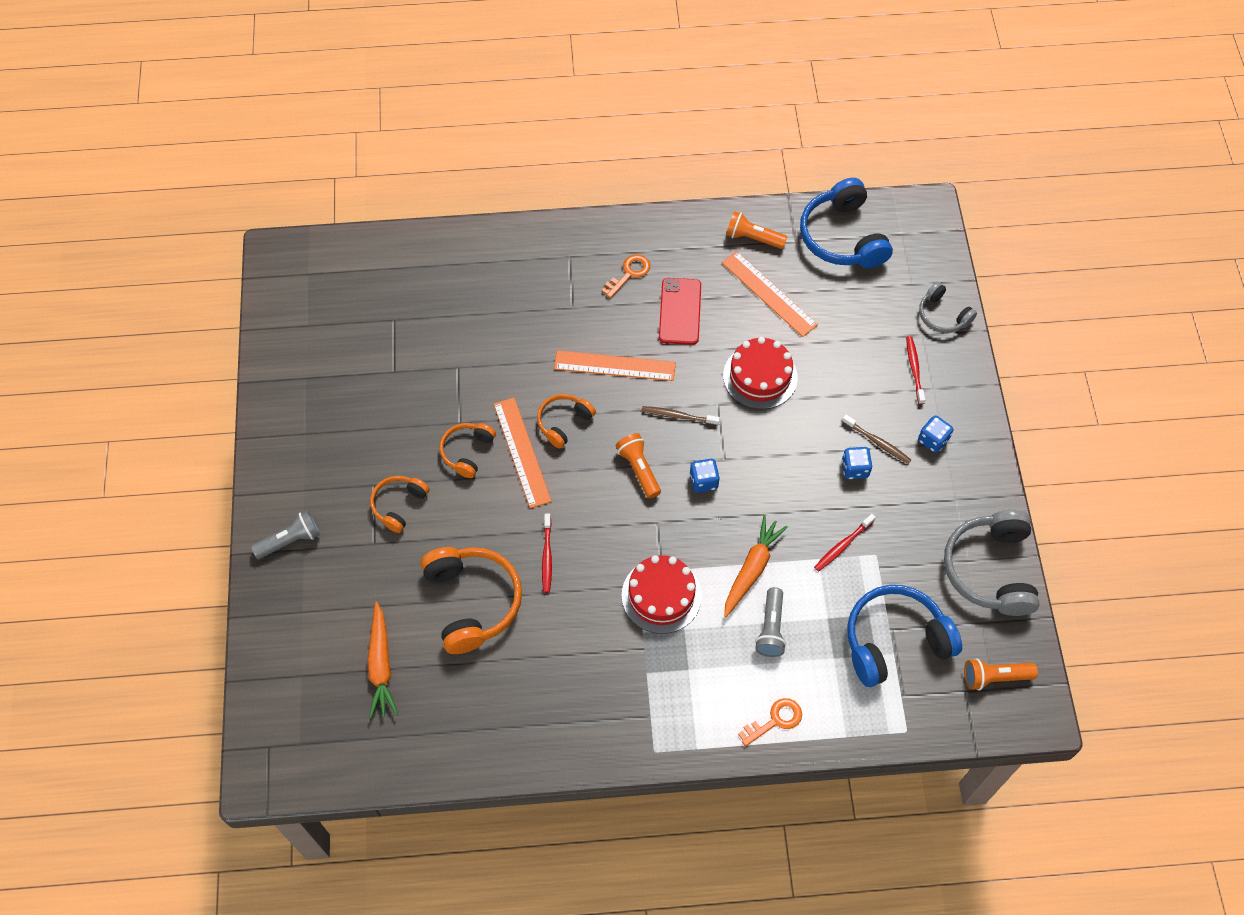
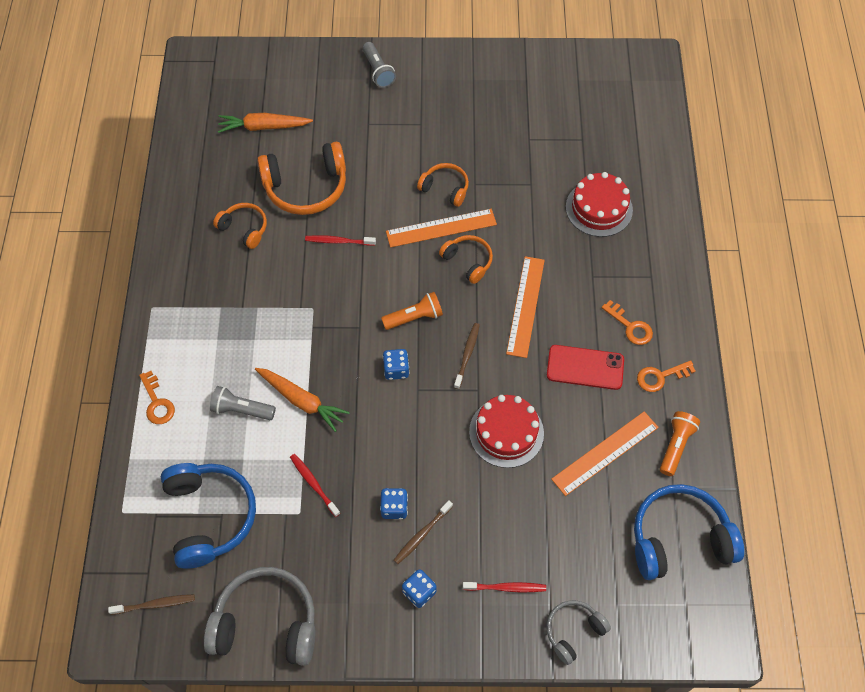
camera: 95 degrees right, 0 degrees up
orange headphones [370,476,430,533] -> orange headphones moved to [213,203,267,249]
red cake [621,555,702,634] -> red cake moved to [566,172,633,237]
orange flashlight [964,658,1038,690] -> brown toothbrush [108,594,195,615]
none -> orange key [637,360,696,392]

